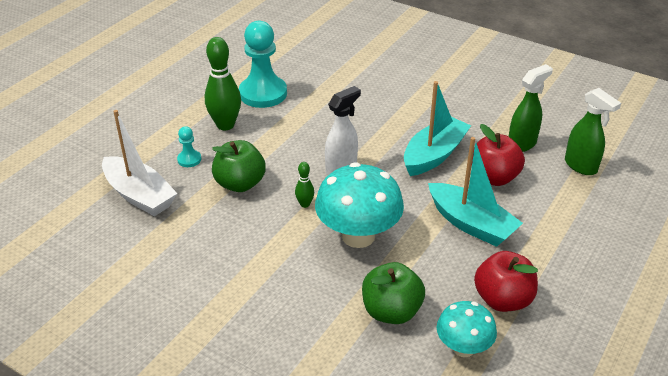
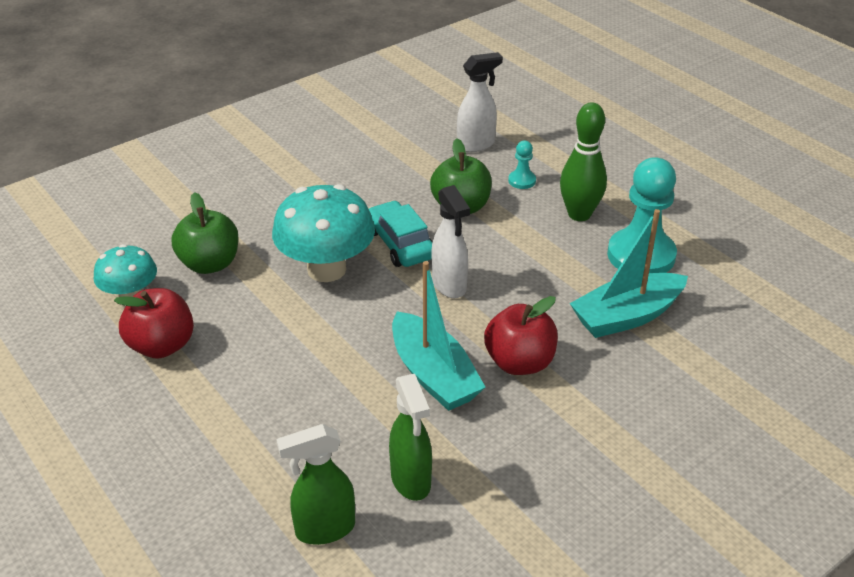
camera: 110 degrees right, 0 degrees up
white boat [102,110,178,216] -> white spray bottle [457,52,503,152]
green bowling pin [295,162,314,208] -> turquoise car [368,201,433,267]
turquoise boat [428,137,523,247] -> turquoise boat moved to [570,209,688,338]
red apple [472,124,525,186] -> red apple moved to [484,296,558,375]

